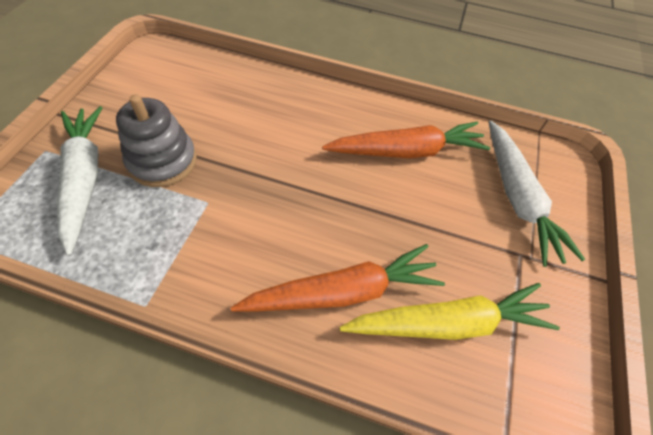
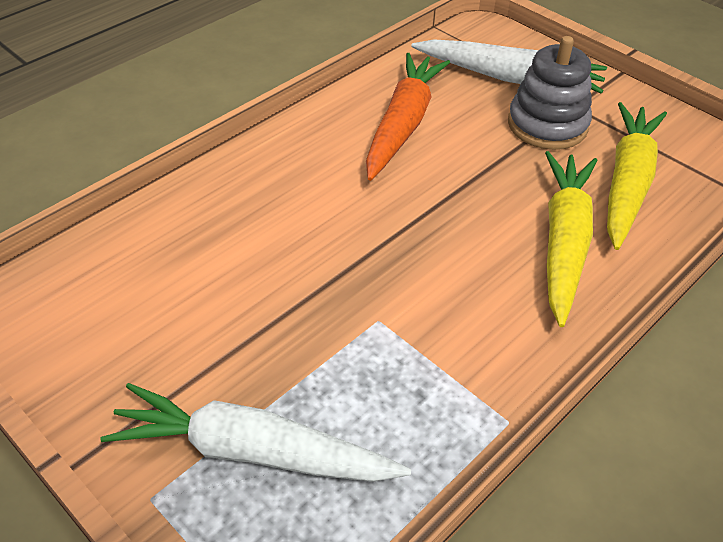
camera: 60 degrees left, 10 degrees down
grey stacking toy [116,94,197,187] -> grey stacking toy moved to [508,36,592,150]
orange carrot [231,244,445,312] -> yellow carrot [545,151,598,327]

